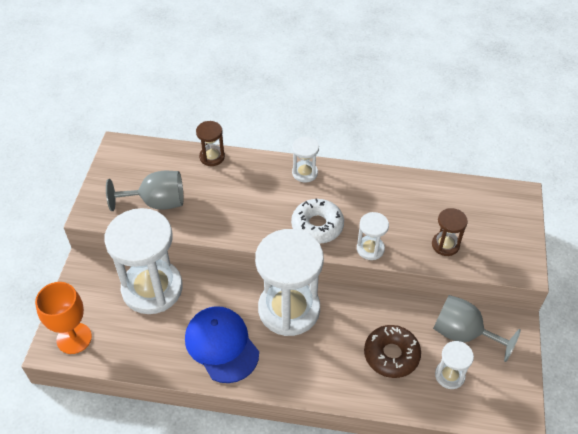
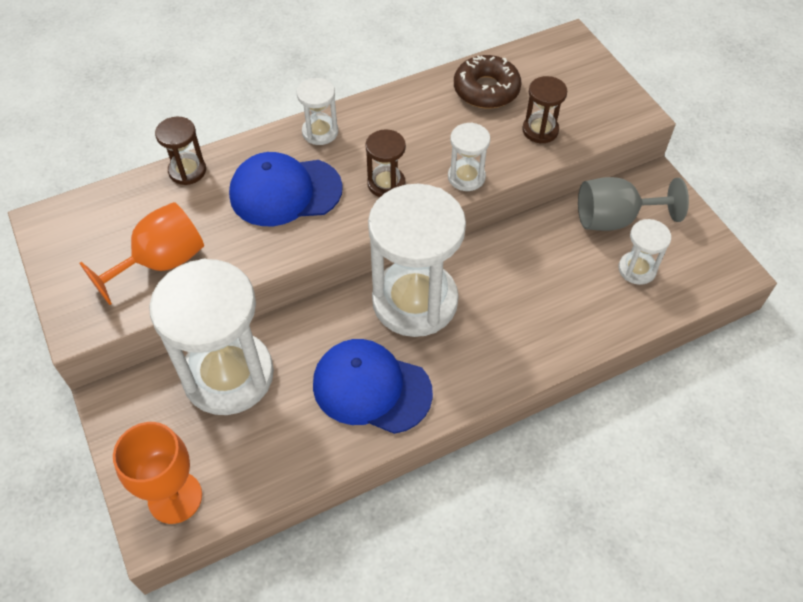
camera: 35 degrees left, 5 degrees up
grey goblet [106,171,183,211] -> orange goblet [79,202,204,305]
white donut [291,199,344,244] -> brown hourglass [365,130,406,197]
brown donut [364,325,421,378] -> brown donut moved to [454,55,522,109]
none -> blue cap [229,152,343,226]

